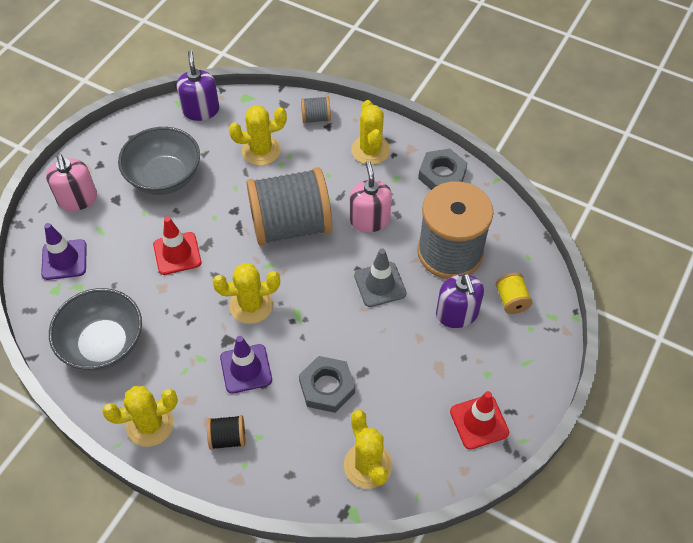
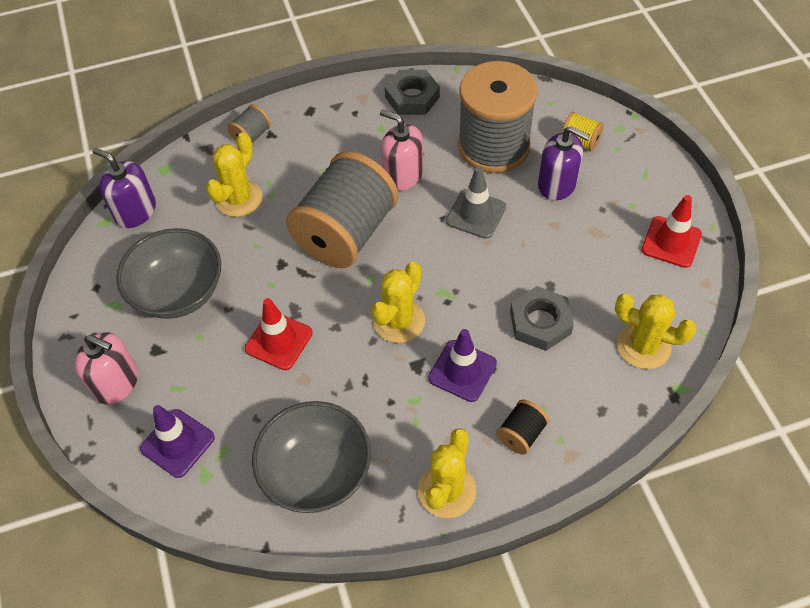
camera: 45 degrees left, 0 degrees up
yellow cactus [351,100,390,165] -> none

